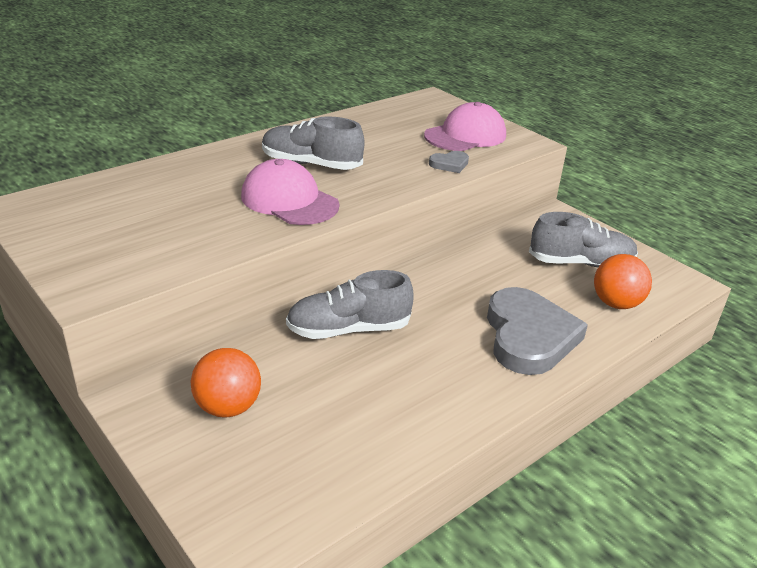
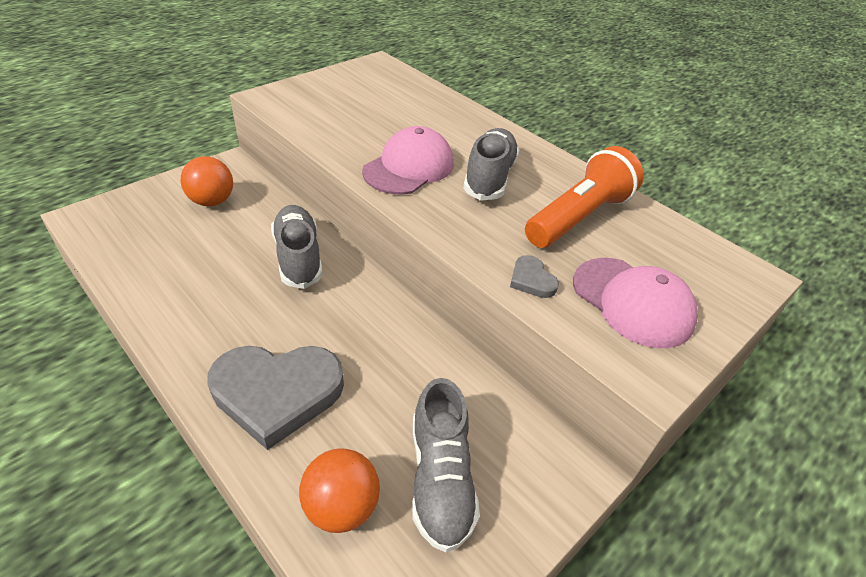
camera: 85 degrees right, 10 degrees up
none -> orange flashlight [525,146,644,248]

